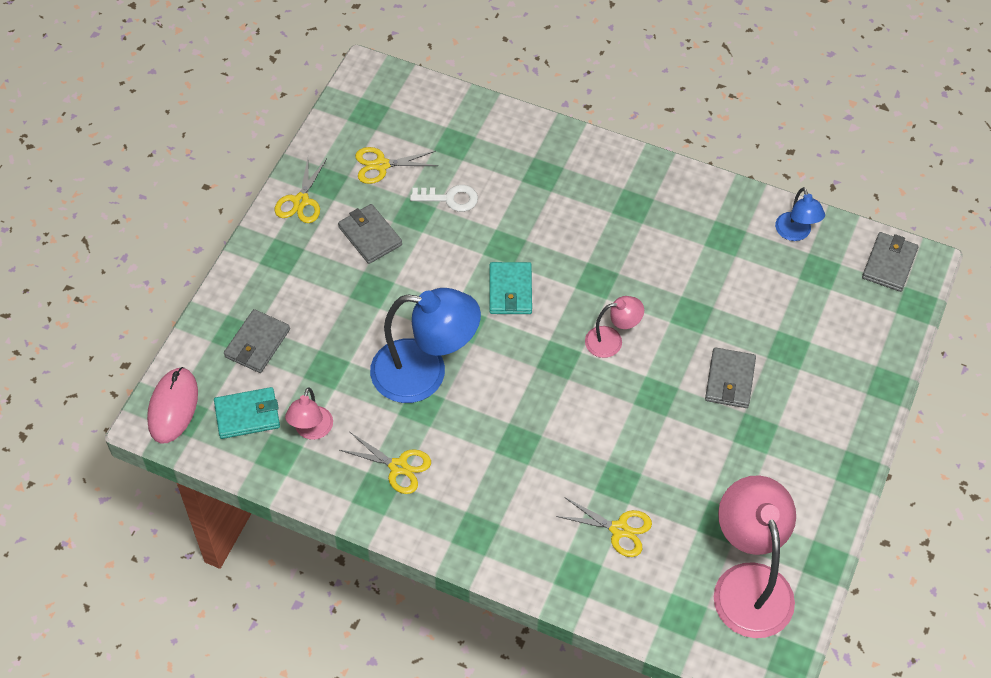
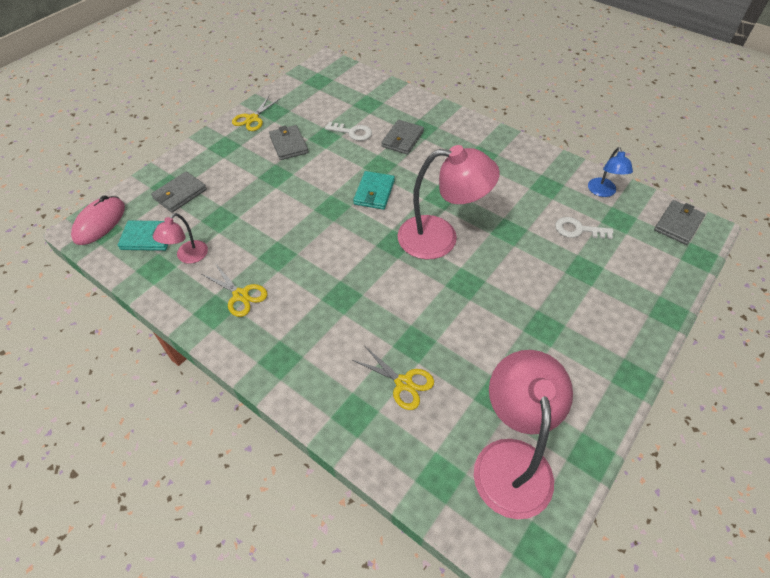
camera: 15 degrees right, 5 degrees down
yellow scissors [355,147,438,184] -> none
blue lamp [370,288,481,403] -> none
pink lamp [585,296,644,358] -> pink lamp [398,145,500,260], size x1.98
grey wallet [705,347,756,408] -> grey wallet moved to [381,120,424,155]
none -> white key [555,217,613,239]

